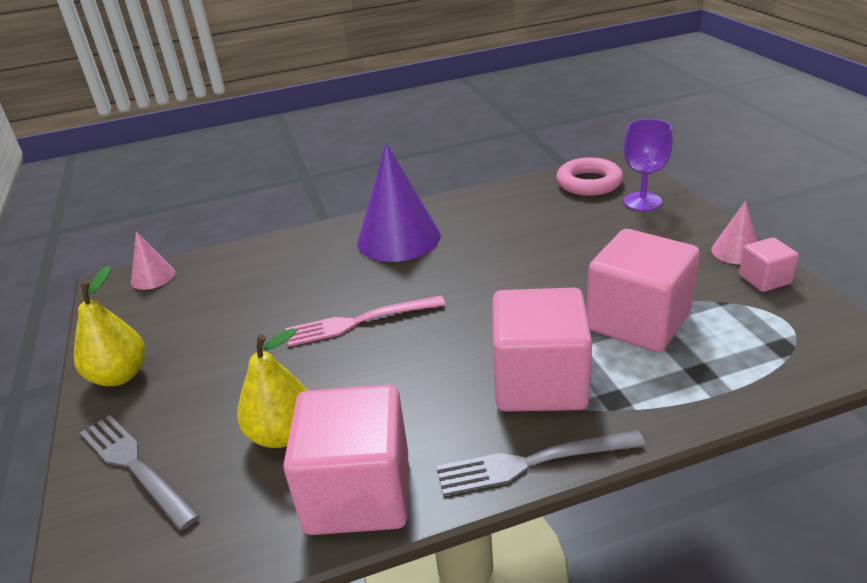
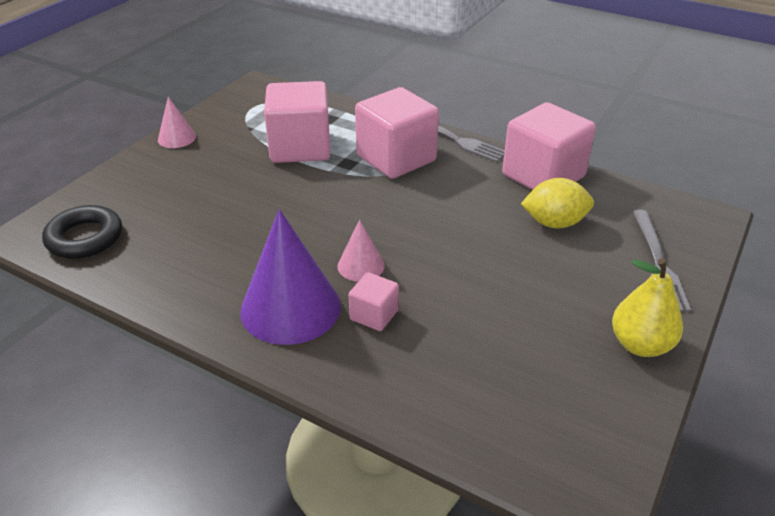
camera: 135 degrees left, 5 degrees up
pink cone [131,231,175,290] -> pink cone moved to [337,220,385,282]
yellow pear [237,328,308,448] -> yellow lemon [521,178,594,229]
pink fork [285,295,446,347] -> none
pink ring [556,157,623,196] -> black ring [42,205,122,259]
purple goblet [623,119,673,211] -> none
pink cube [739,237,799,292] -> pink cube moved to [349,272,399,331]

